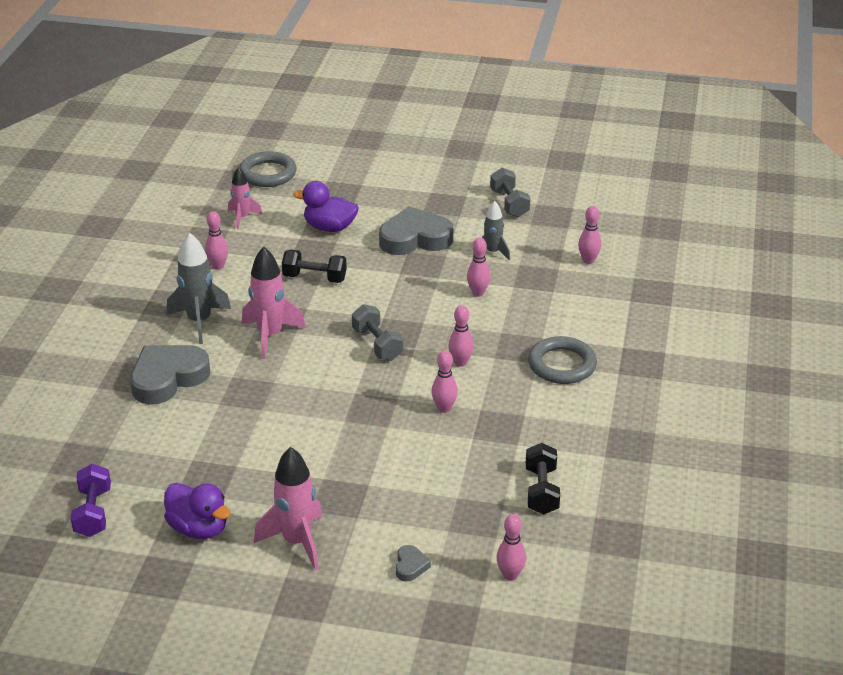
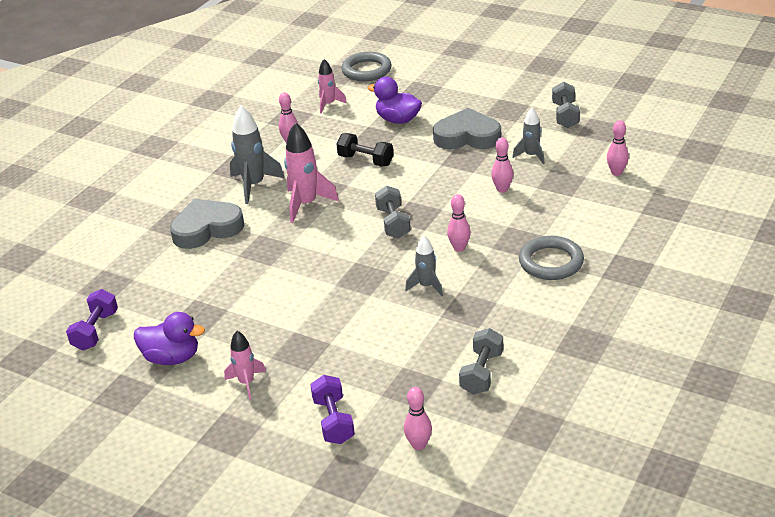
camera: 20 degrees right, 0 degrees up
purple duck [164,483,231,539] -> purple duck turned 45 degrees counterclockwise [134,312,205,365]
pink rocket [254,447,322,570] -> pink rocket [224,331,266,399], size x0.61
grey heart [396,545,431,582] -> purple dumbbell [310,375,355,444]
pink bowling pin [432,350,458,413] -> grey rocket [405,235,443,296]
black dumbbell [526,443,560,515] -> grey dumbbell [459,328,503,395]

